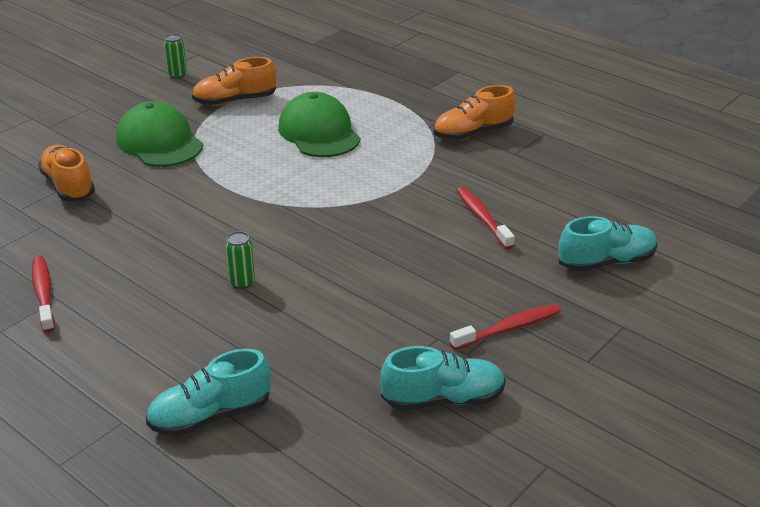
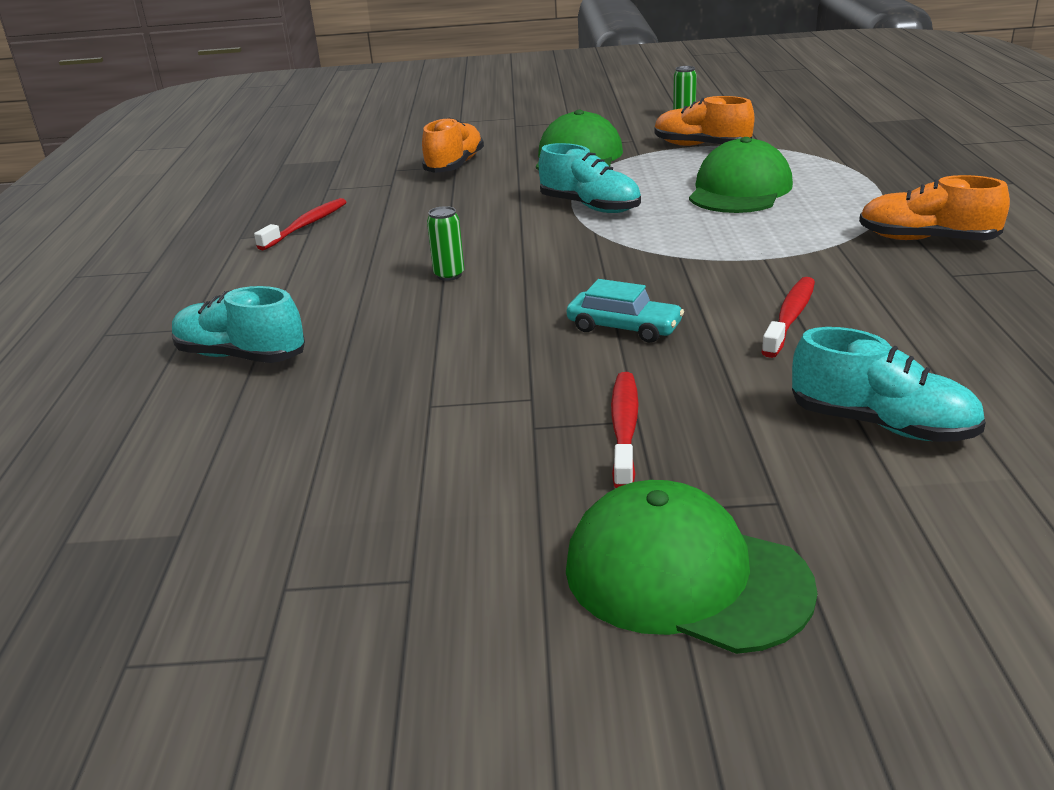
camera: 50 degrees right, 5 degrees down
turquoise shoe [380,346,506,410] -> turquoise shoe moved to [539,143,641,213]
red toothbrush [450,304,561,350] -> red toothbrush turned 105 degrees counterclockwise [611,372,639,488]
none -> green cap [566,480,818,654]
none -> turquoise car [567,279,684,343]

